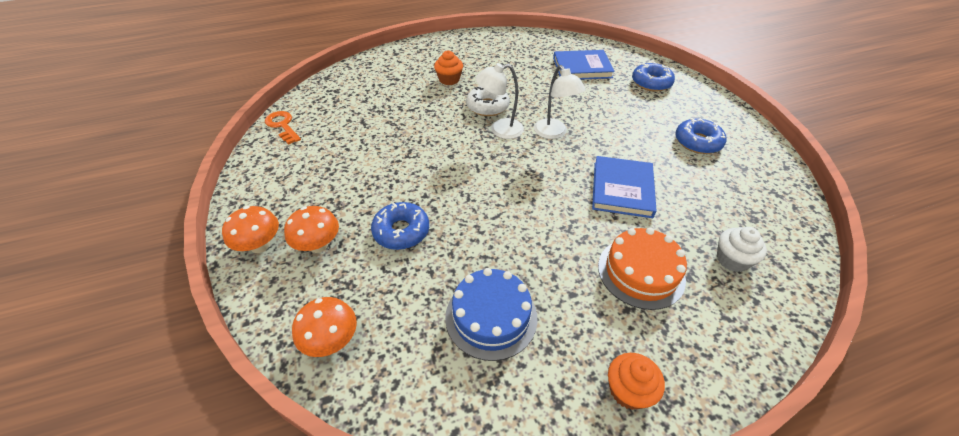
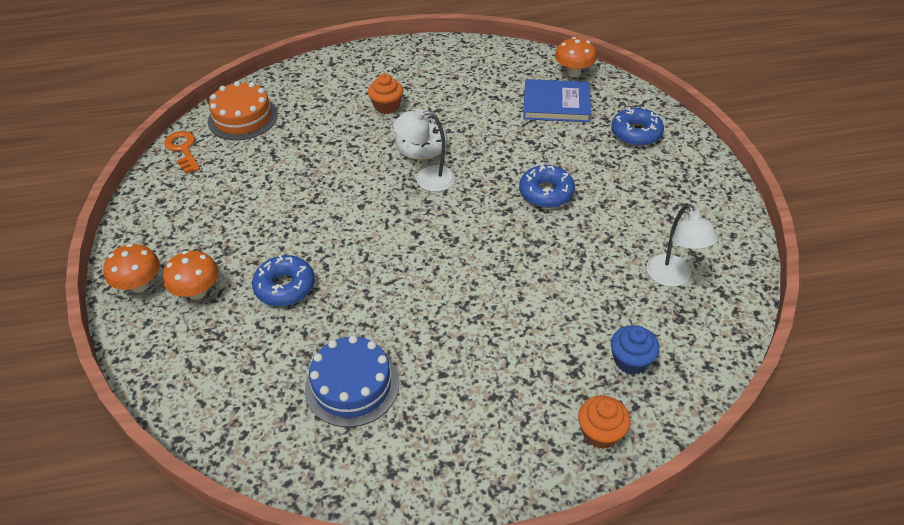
camera: 10 degrees right, 0 degrees up
orange mushroom [292,297,357,357] -> orange mushroom moved to [555,37,596,77]
white lamp [534,65,585,139] -> white lamp moved to [646,204,718,287]
blue book [592,156,657,218] -> none
orange cake [598,228,687,310] -> orange cake moved to [208,81,278,140]
orange cupcake [608,353,665,410] -> orange cupcake moved to [578,396,631,449]
blue donut [675,118,726,154] -> blue donut moved to [519,164,575,208]
white cupcake [717,227,767,272] -> blue cupcake [611,325,660,375]

